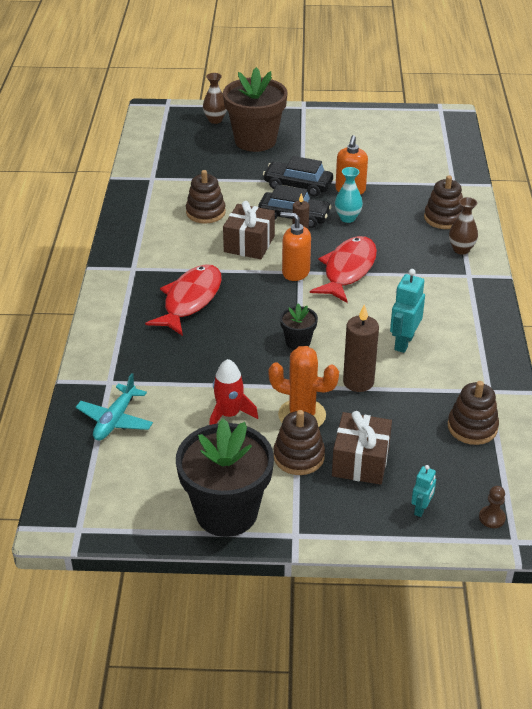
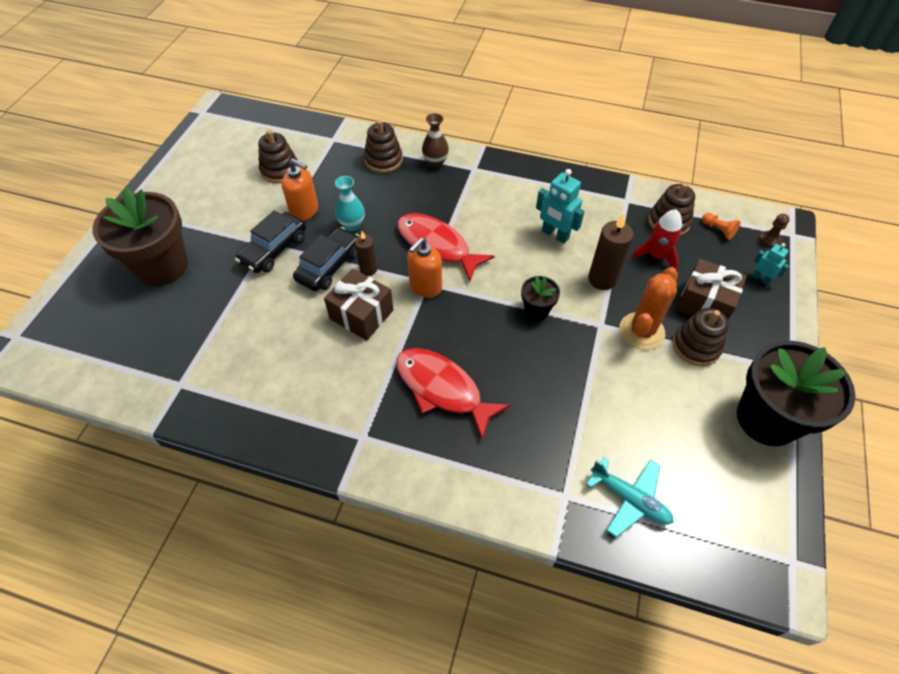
camera: 75 degrees left, 15 degrees up
brown stacking toy [186,170,226,224] -> brown stacking toy moved to [258,130,298,183]
brown vase [203,73,227,124] -> none
red rocket [209,359,258,425] -> red rocket moved to [631,209,682,271]
none -> orange pawn [702,213,740,240]

